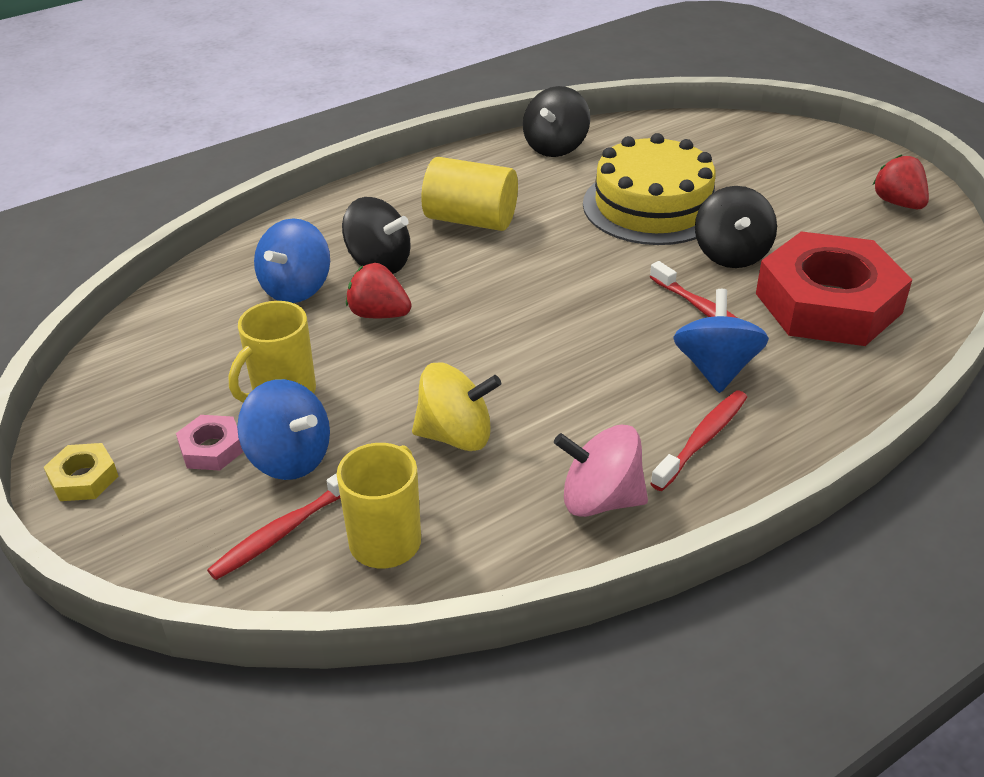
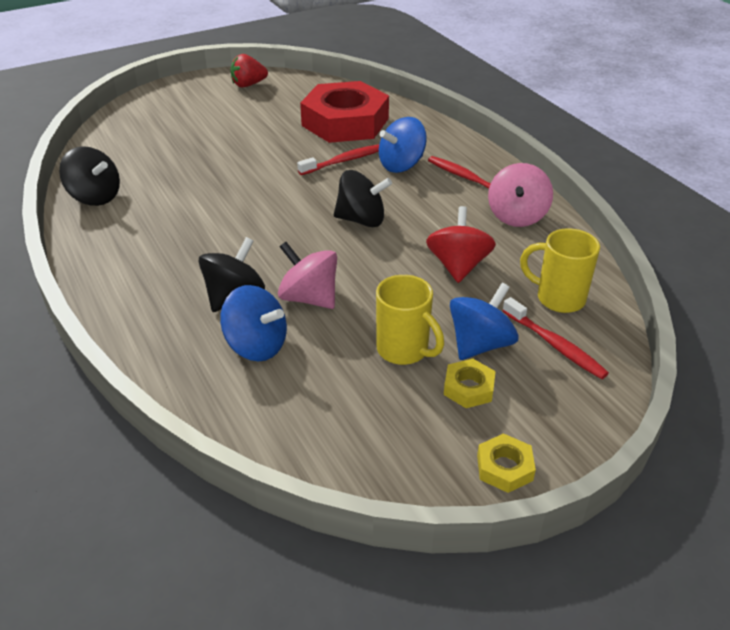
camera: 85 degrees left, 0 degrees up
pink nut [176,415,243,471] -> yellow nut [444,359,496,408]
red strawberry [346,263,411,318] -> pink spinning top [278,242,337,309]
yellow spinning top [412,362,501,451] -> red spinning top [426,206,496,283]
yellow cylinder [421,157,518,231] -> none
yellow cake [583,133,716,245] -> none
blue spinning top [674,289,769,393] -> blue spinning top turned 45 degrees counterclockwise [379,117,427,173]
black spinning top [695,186,777,268] -> black spinning top moved to [334,170,392,227]

